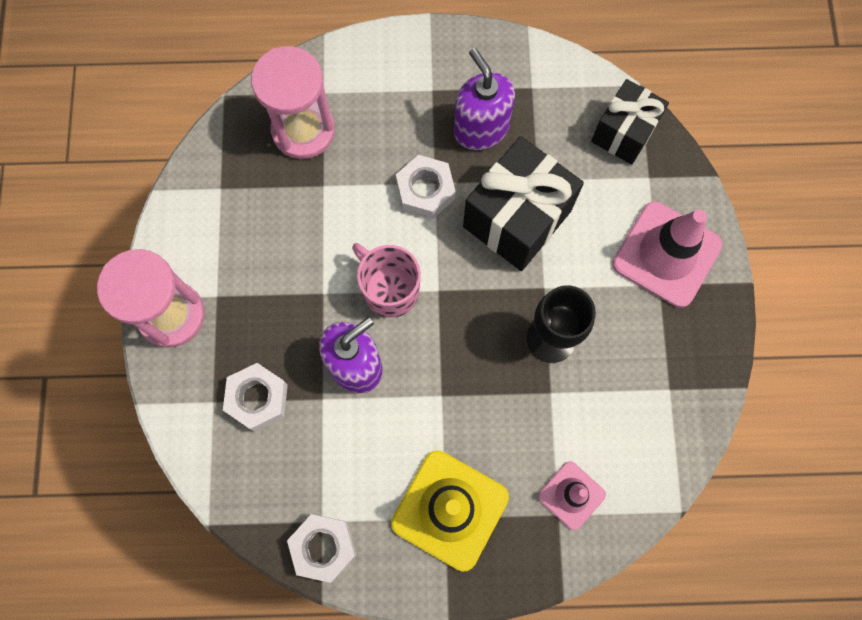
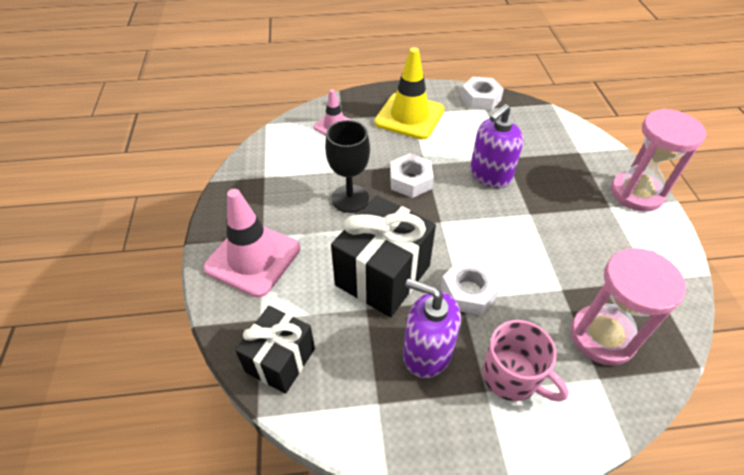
camera: 175 degrees right, 25 degrees down
white nut [223,363,288,431] -> white nut moved to [390,153,434,198]
pink mug [352,243,421,318] -> pink mug moved to [482,320,569,402]
purple soap dispenser [454,48,515,150] -> purple soap dispenser turned 150 degrees clockwise [403,279,461,378]

